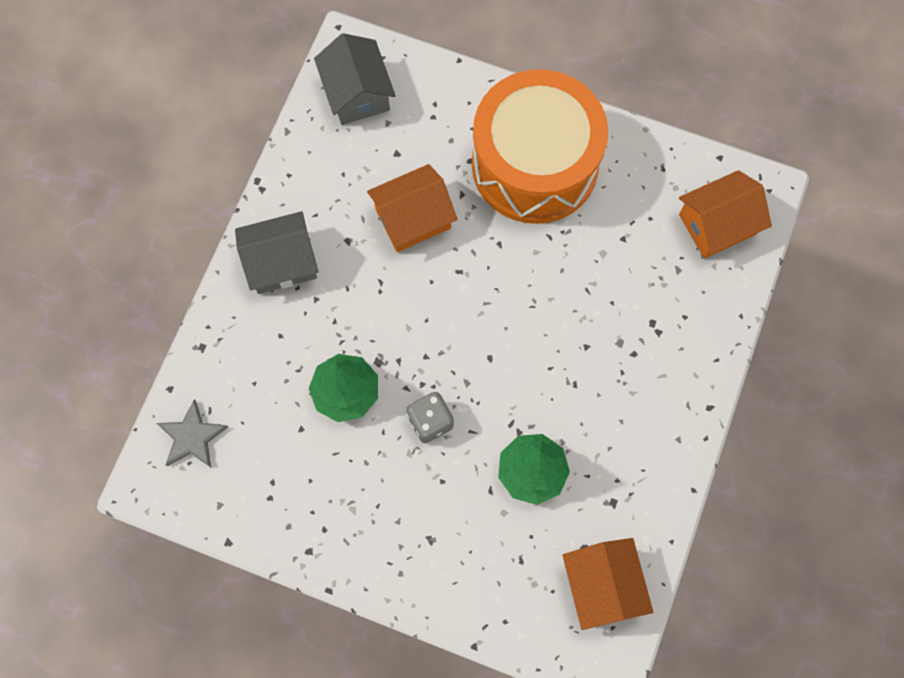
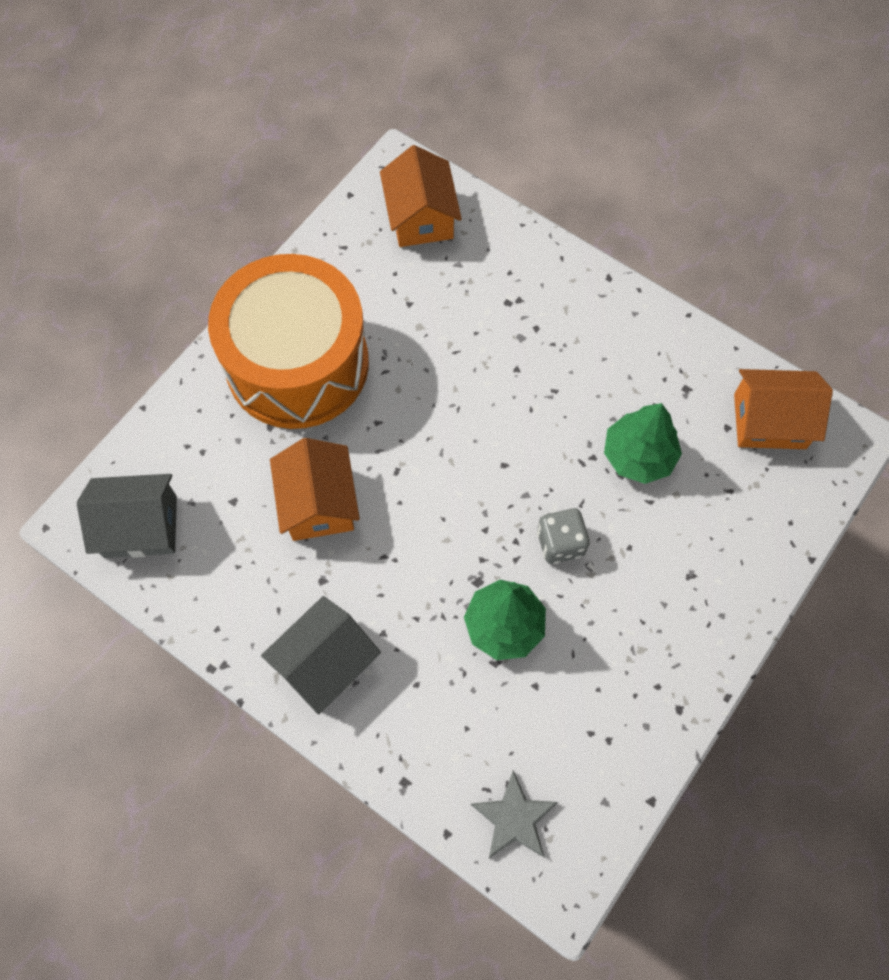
camera: 75 degrees left, 5 degrees down
grey house [235,211,319,294] -> grey house turned 45 degrees clockwise [261,596,381,714]

